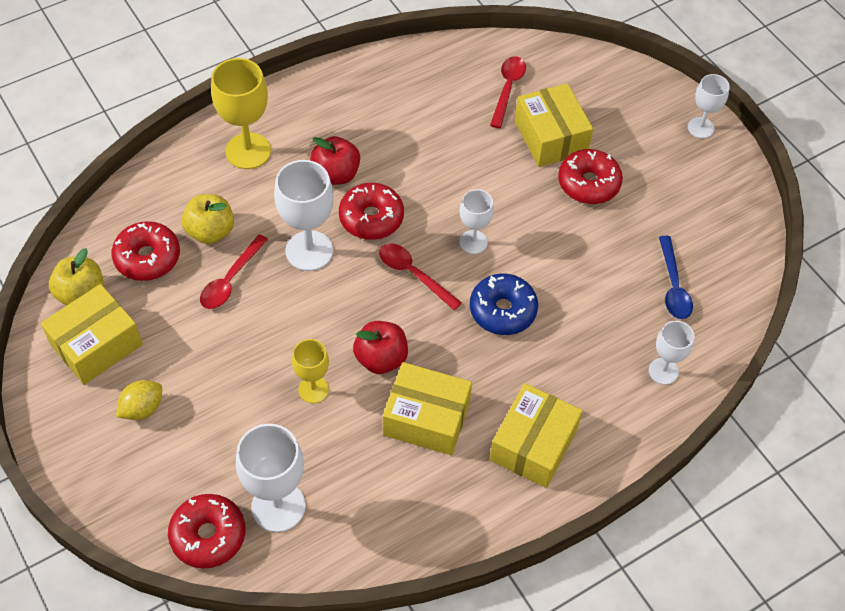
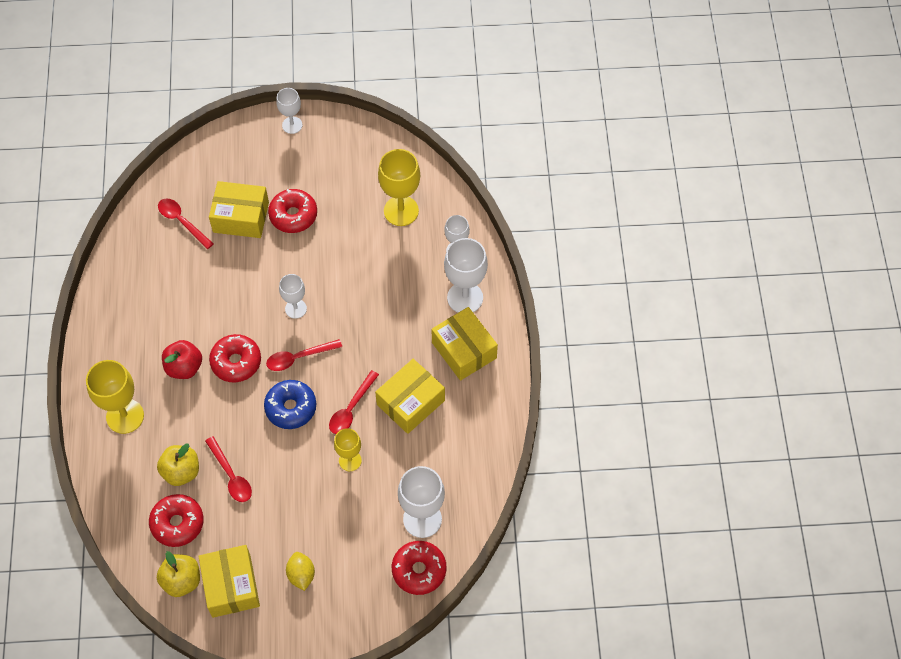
camera: 60 degrees left, 5 degrees up
white goblet [274,160,334,271] -> white goblet moved to [444,238,488,313]
red apple [353,321,408,374] -> red spoon [329,370,379,434]
blue donut [470,273,538,335] -> blue donut moved to [264,380,316,429]
blue spoon [659,236,693,319] -> yellow goblet [378,149,420,226]

